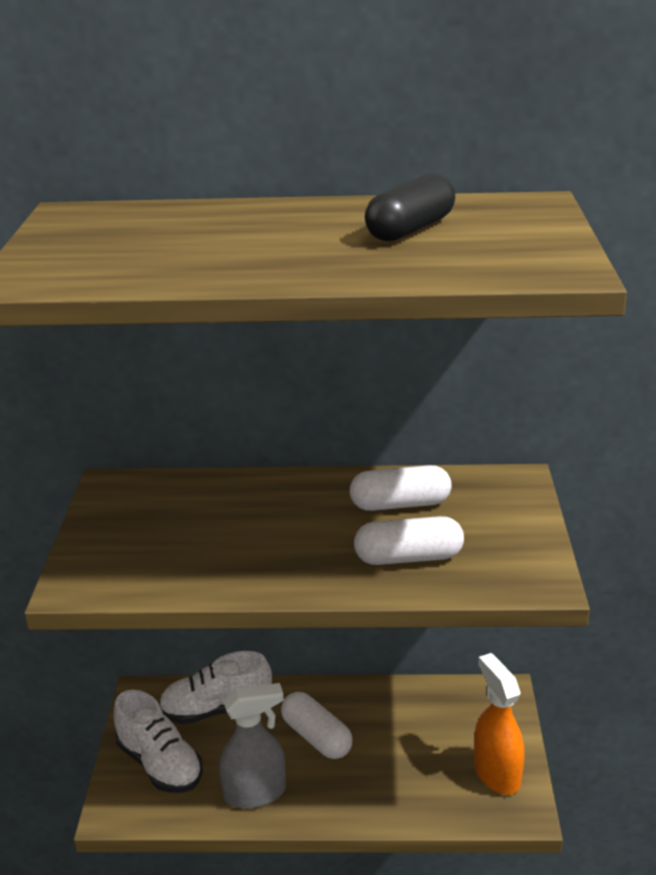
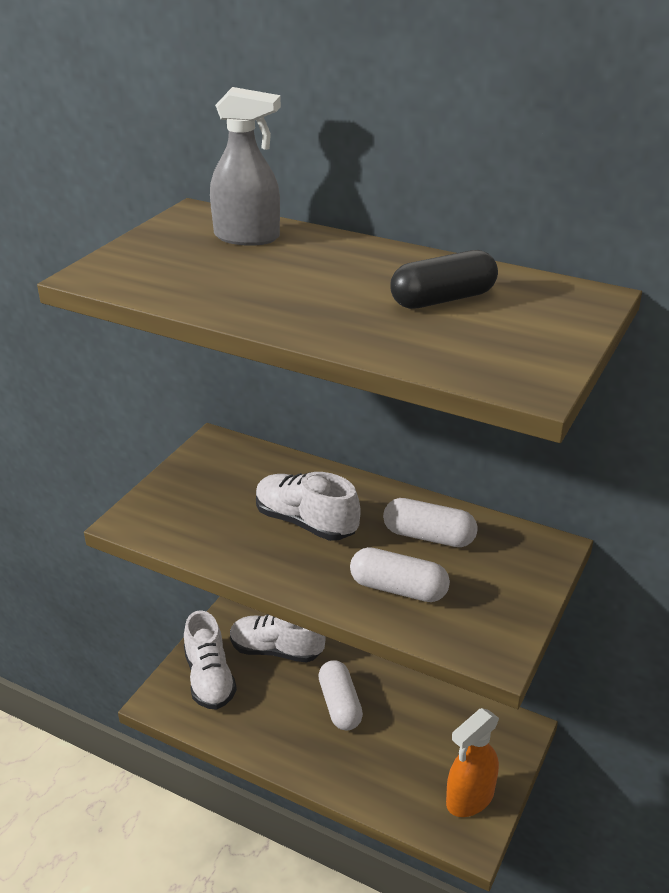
camera: 25 degrees right, 5 degrees up
grey spray bottle [219,683,286,809] -> grey spray bottle moved to [210,87,281,246]
orange spray bottle [474,653,525,795] -> orange spray bottle turned 135 degrees counterclockwise [446,708,499,817]
none -> white shoe [256,472,361,541]

